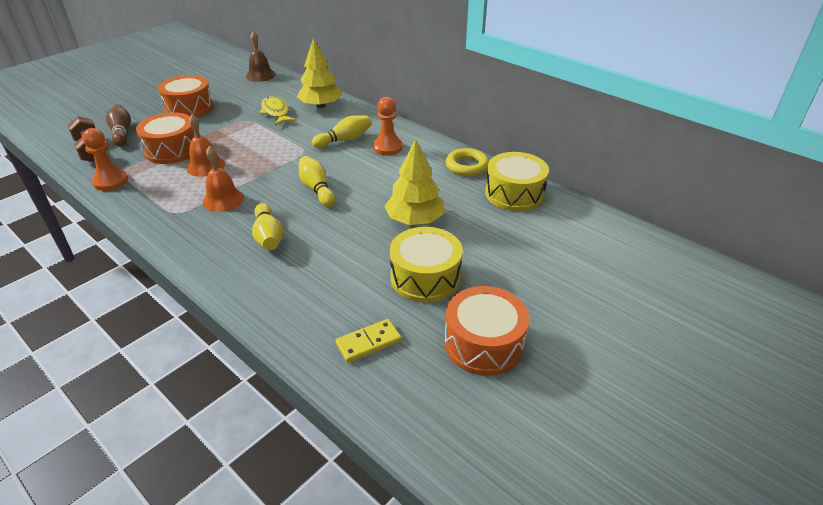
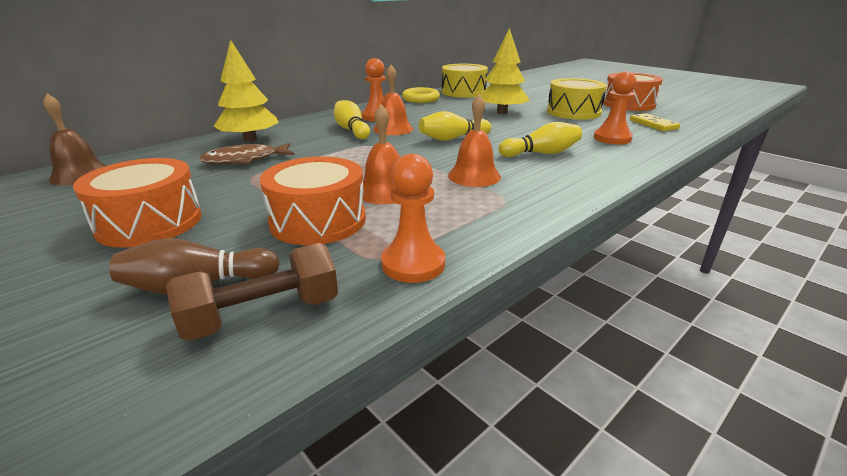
camera: 85 degrees left, 10 degrees down
yellow fish [259,96,297,126] -> brown fish [199,143,295,164]
none -> orange bell [373,65,413,135]
none -> orange pawn [594,71,637,144]

